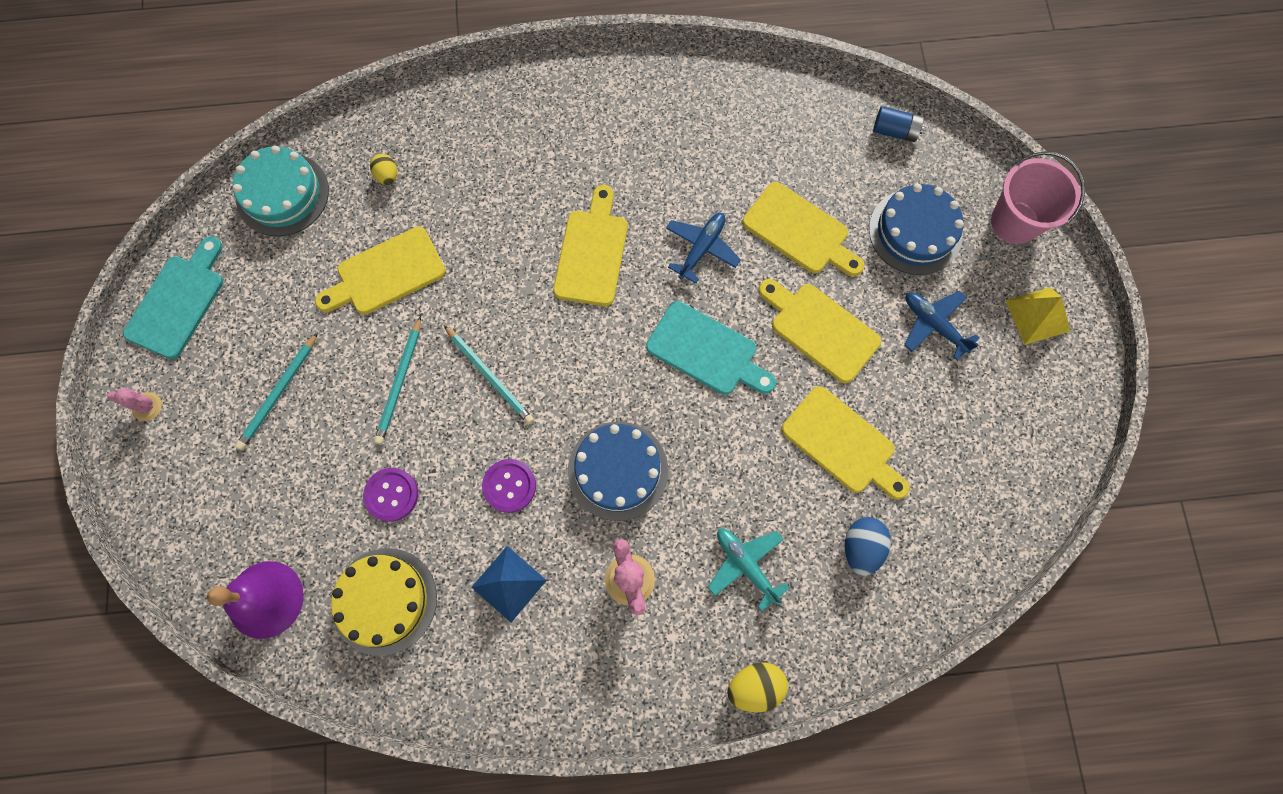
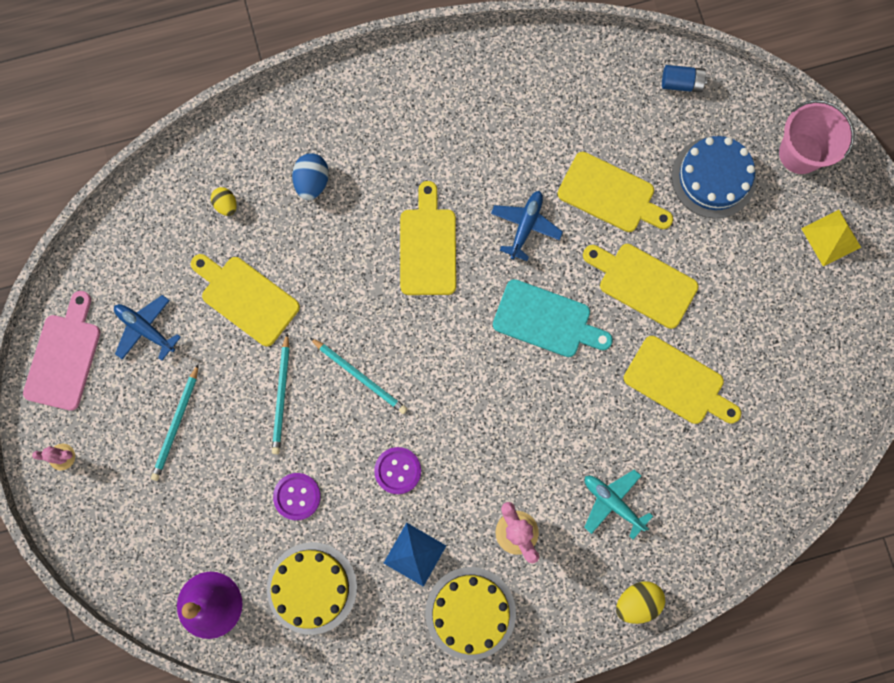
camera: 10 degrees left, 5 degrees up
turquoise cutting board [123,236,223,359] -> pink cutting board [23,291,100,411]
turquoise cake [233,145,329,236] -> none
yellow cutting board [315,227,446,315] -> yellow cutting board turned 75 degrees clockwise [191,254,300,346]
blue cake [568,422,668,521] -> none
blue egg [845,517,891,576] -> blue egg moved to [292,153,329,200]
blue plane [904,291,980,361] -> blue plane moved to [114,295,181,361]
none -> yellow cake [425,567,516,660]

